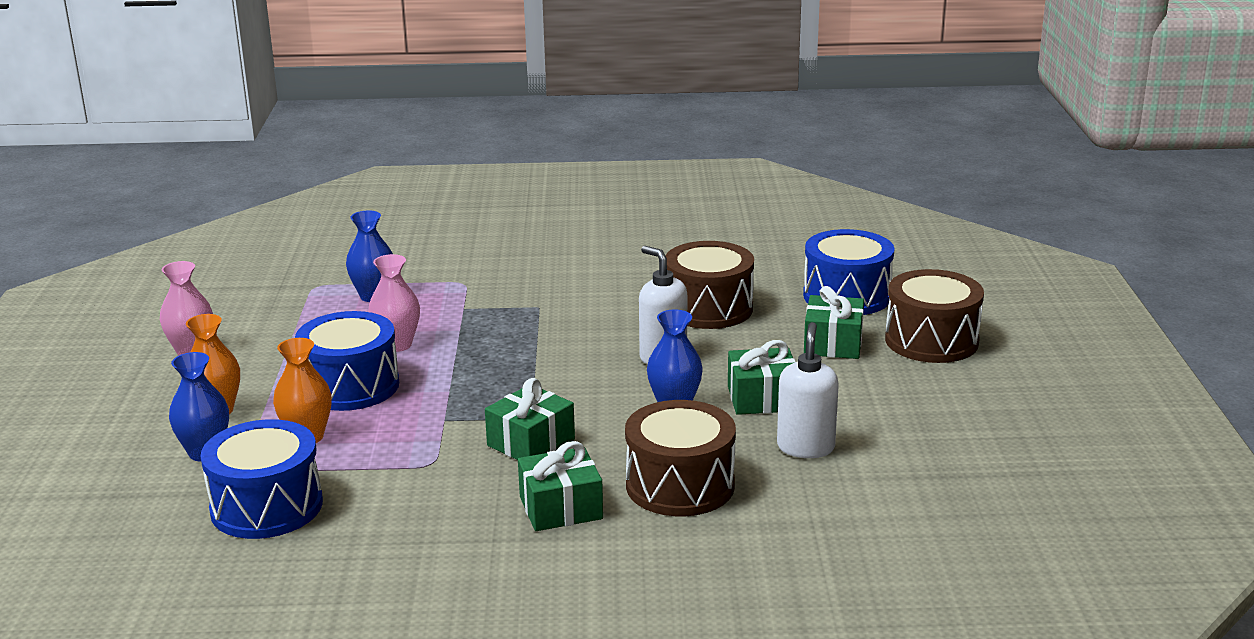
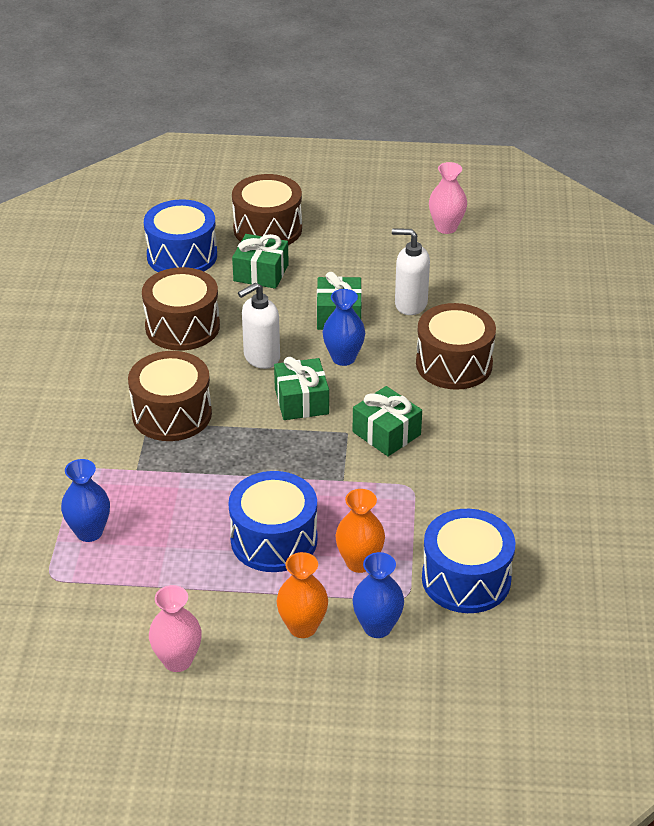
camera: 85 degrees left, 15 degrees up
pink vase [368,254,420,352] -> pink vase moved to [429,162,467,234]
green gift [518,441,603,531] -> green gift moved to [274,357,329,420]
none -> brown drum [128,351,212,441]

